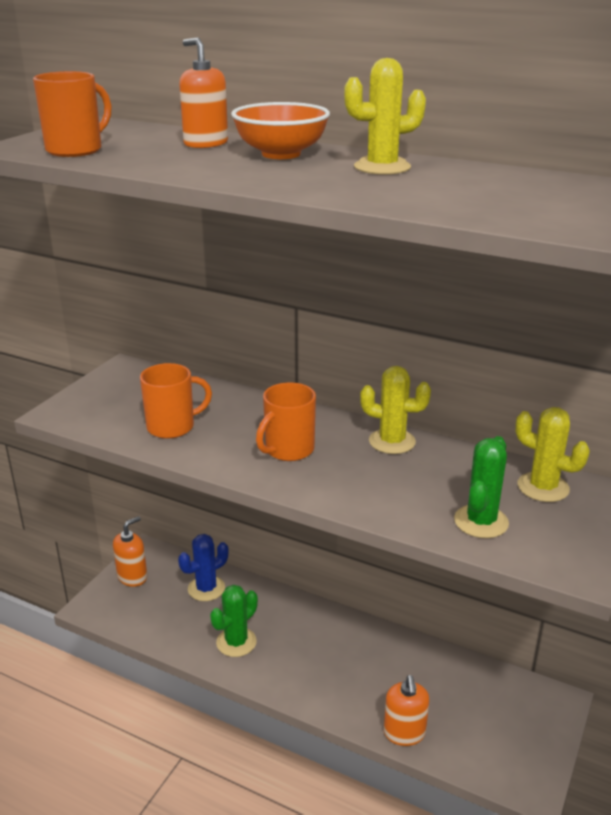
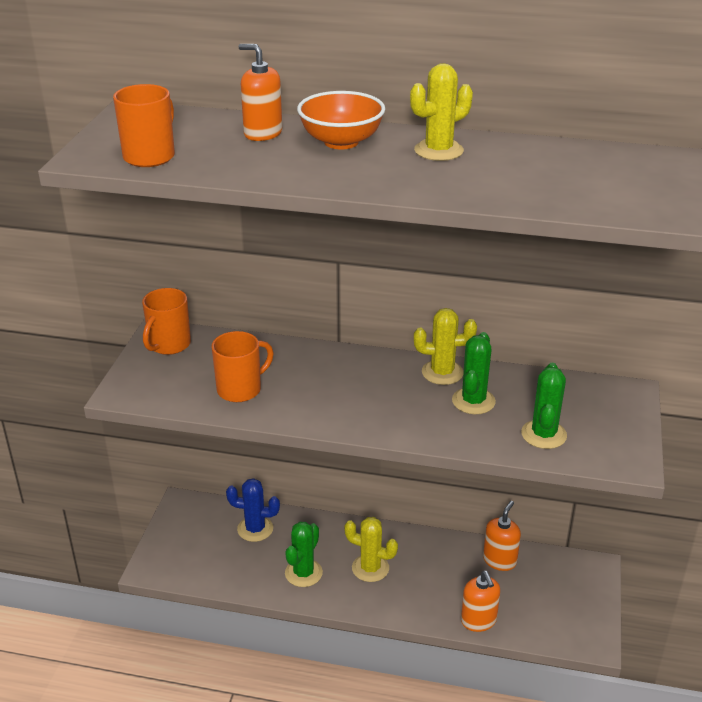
camera: 15 degrees left, 5 degrees up
orange soap dispenser [113,516,147,587] -> orange soap dispenser moved to [483,501,521,571]
blue cactus [178,534,229,601] -> blue cactus turned 60 degrees clockwise [226,478,280,542]
orange mug [256,382,316,461] -> orange mug moved to [142,288,191,355]
yellow cactus [515,407,590,502] -> yellow cactus moved to [344,517,398,582]
none -> green cactus [452,332,496,414]

